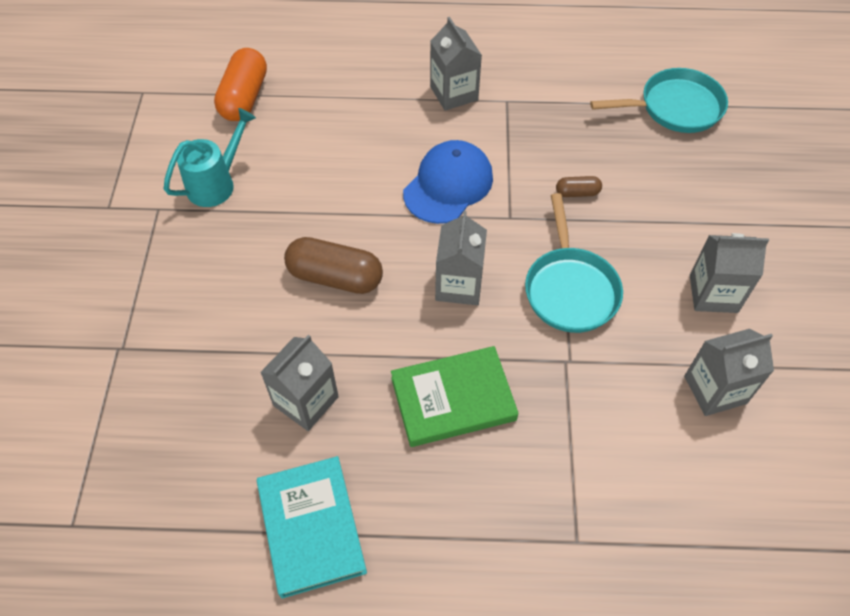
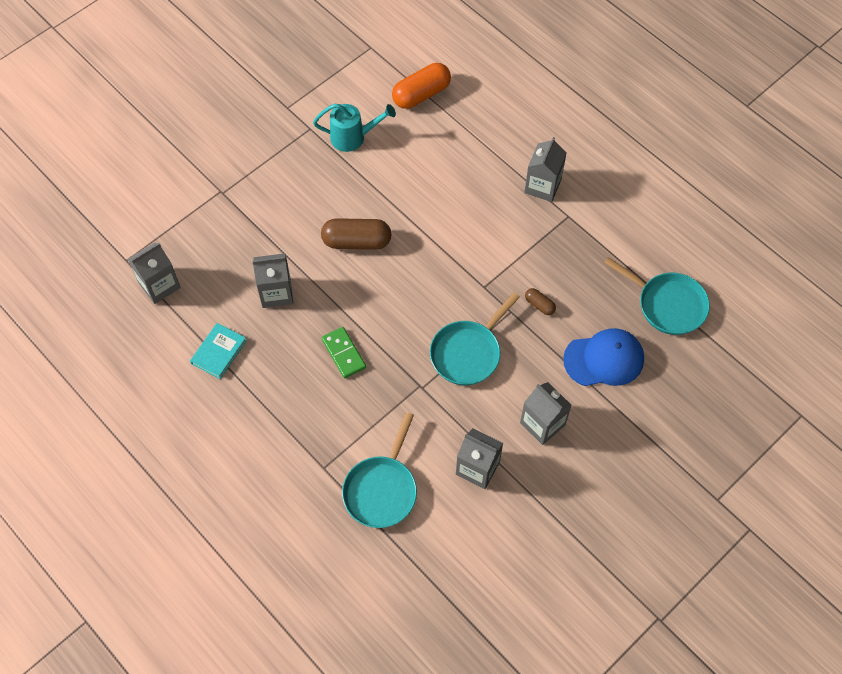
camera: 45 degrees right, 5 degrees up
turquoise book [257,456,367,598] -> turquoise book [190,323,247,379], size x0.66
brown capsule [284,237,383,294] -> brown capsule turned 60 degrees counterclockwise [321,218,392,250]
green book [391,346,519,447] -> green domino [322,327,366,378]
blue cap [403,140,493,224] -> blue cap moved to [563,328,644,386]
grey carton [435,211,487,305] -> grey carton moved to [128,242,181,304]
none -> turquoise pan [342,412,417,528]

